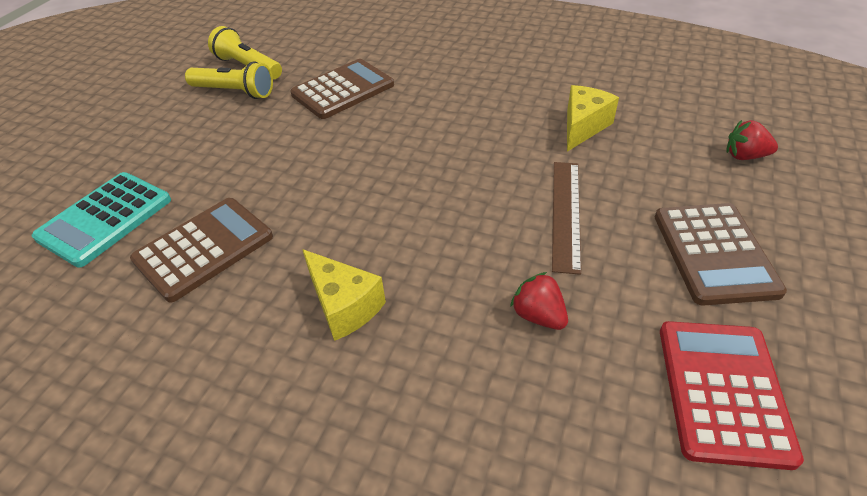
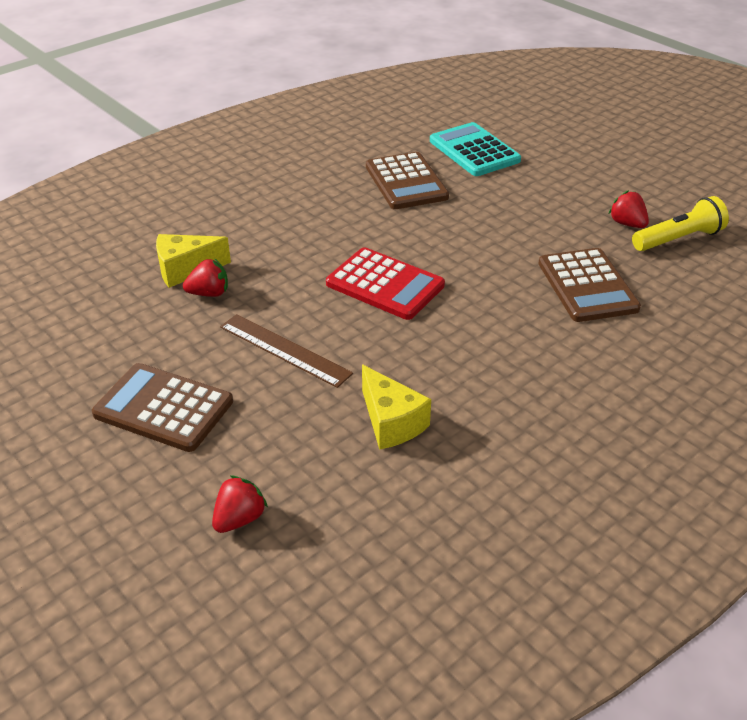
camera: 115 degrees right, 5 degrees down
yellow flashlight [185,61,273,99] -> red strawberry [609,190,649,228]
yellow cheese [302,249,386,341] -> yellow cheese moved to [156,234,231,288]
red calculator [660,321,804,470] -> red calculator moved to [326,247,445,320]

